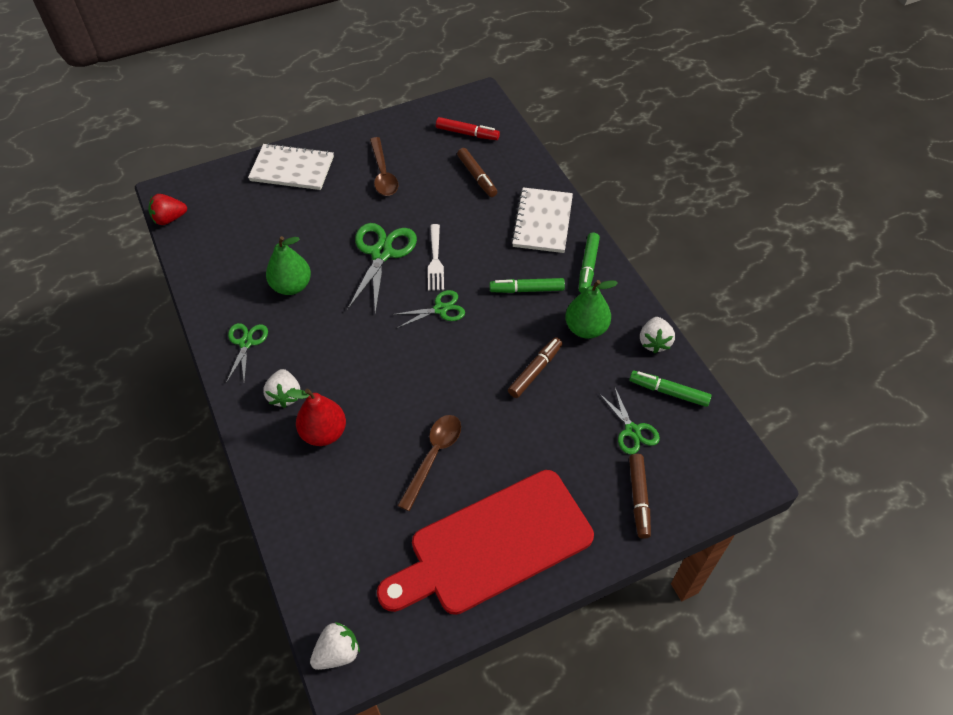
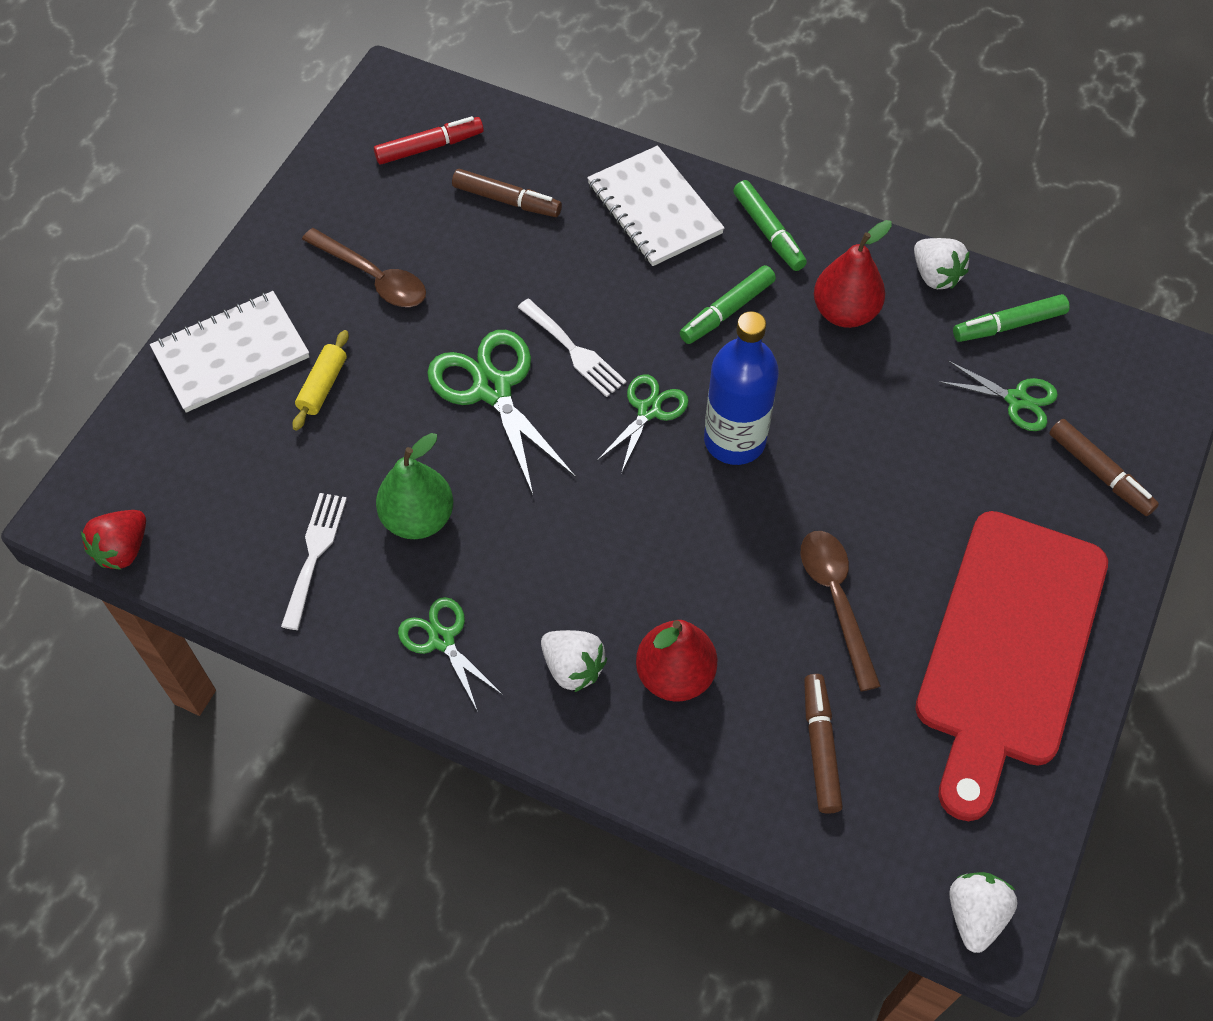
camera: 40 degrees left, 5 degrees up
brown marker [508,337,563,398] -> brown marker moved to [804,674,843,814]
green pear [565,280,618,339] -> red pear [814,220,892,328]
none -> white fork [281,493,347,630]
none -> yellow rolling pin [293,330,349,431]
none -> blue bottle [704,311,779,465]

